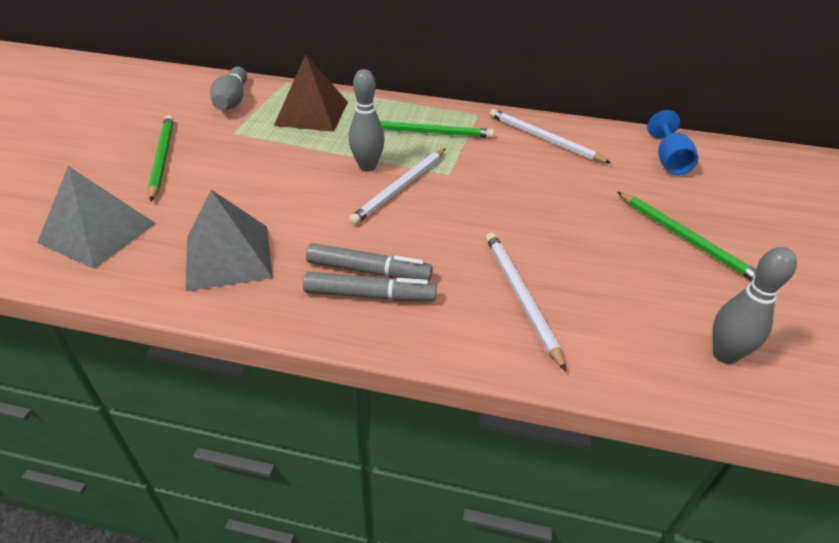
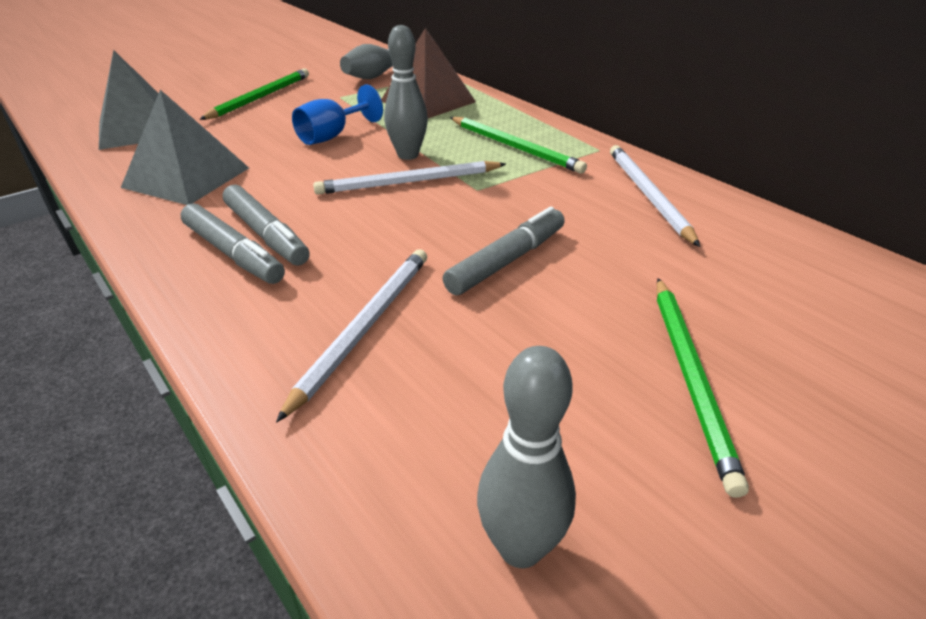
camera: 40 degrees right, 5 degrees down
blue goblet [647,110,698,175] -> blue goblet moved to [292,85,383,145]
none -> grey marker [443,207,565,295]

